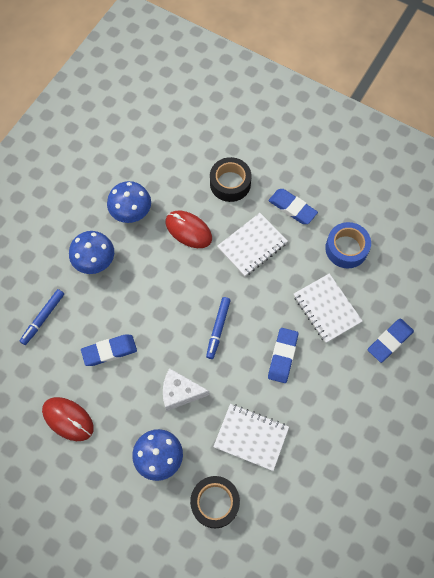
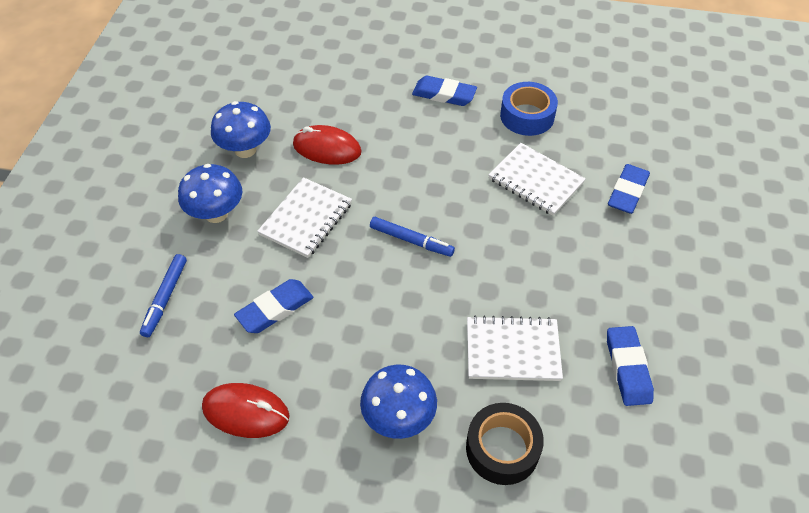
camera: 20 degrees left, 15 degrees down
white cheese [163,368,209,411] -> none
blue marker [206,297,231,359] -> blue marker turned 60 degrees counterclockwise [370,217,455,257]
black tape [210,157,252,202] -> none
white notebook [217,213,288,276] -> white notebook moved to [257,177,352,258]
blue eraser [268,328,298,383] -> blue eraser moved to [607,326,654,406]

